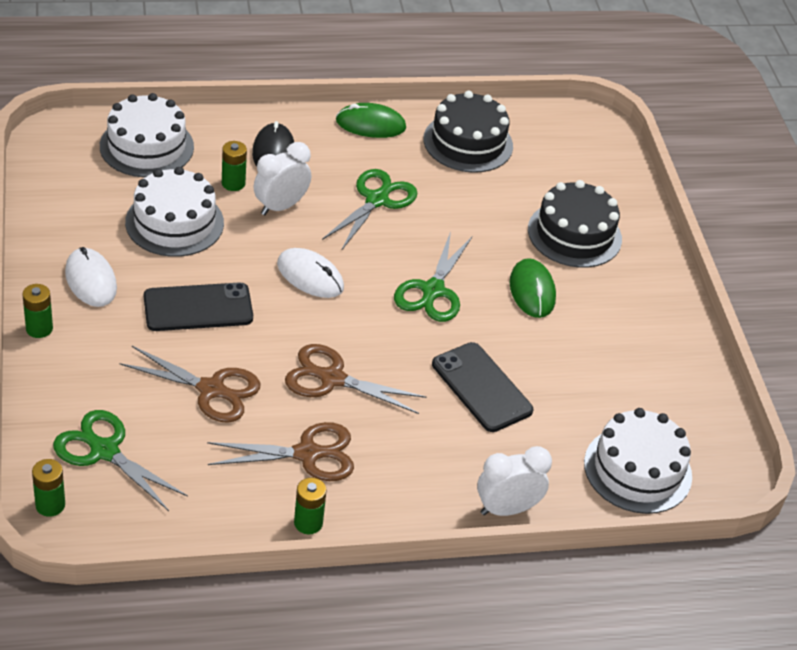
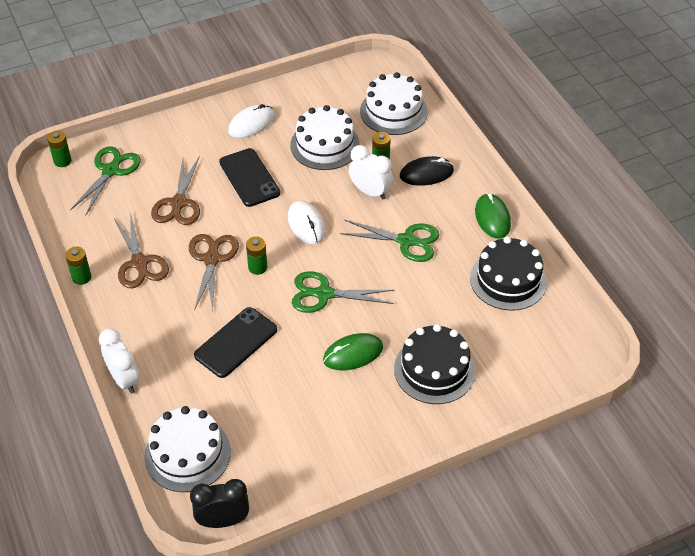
camera: 80 degrees right, 5 degrees up
green battery [22,284,53,338] -> green battery moved to [246,237,267,275]
white mouse [277,248,344,298] -> white mouse turned 45 degrees counterclockwise [288,201,326,244]
none -> black clock [190,479,249,528]

